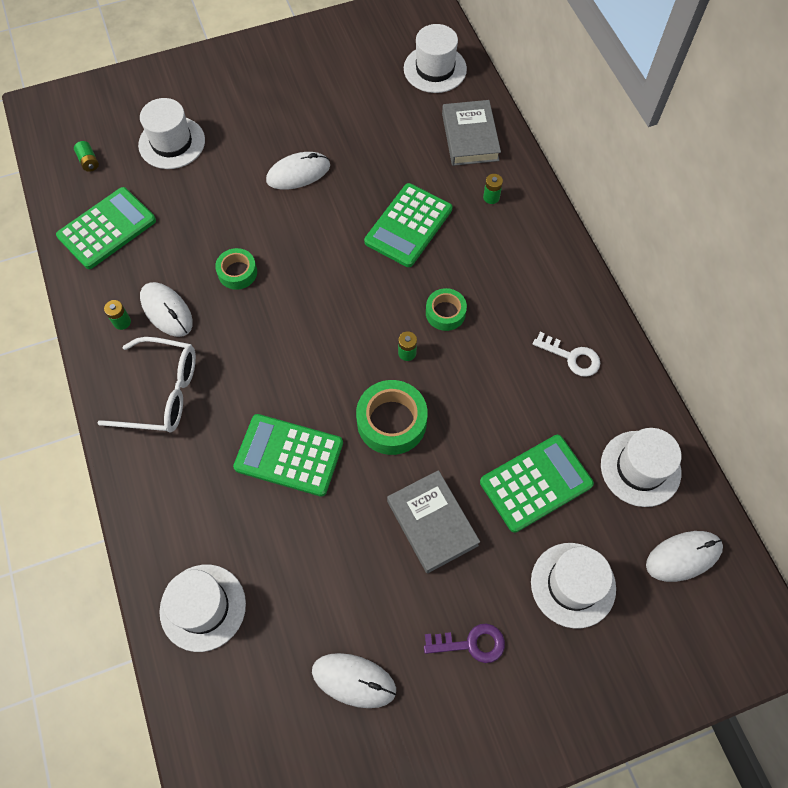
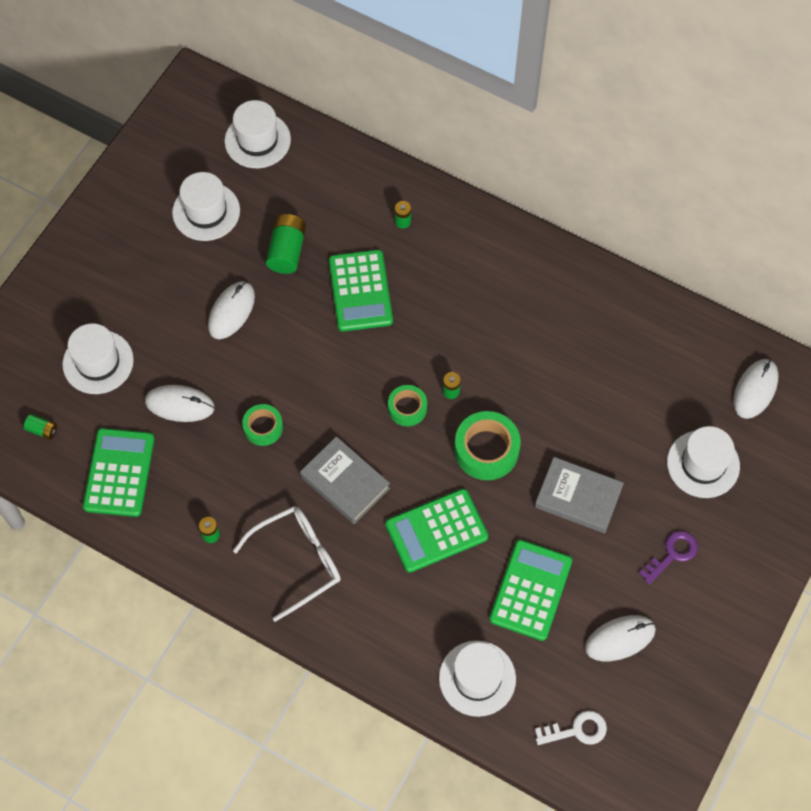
camera: 40 degrees left, 0 degrees up
white mouse [140,282,193,337] -> white mouse moved to [145,385,215,422]
green tape [426,288,467,331] -> green tape moved to [388,385,427,426]
grey book [442,100,501,166] -> grey book moved to [300,436,390,524]
green calculator [480,435,594,533] -> green calculator moved to [489,540,572,641]
white key [533,332,600,377] -> white key moved to [535,711,607,745]
white hat [601,428,681,507] -> white hat moved to [172,172,240,241]
none -> green battery [266,214,306,274]

